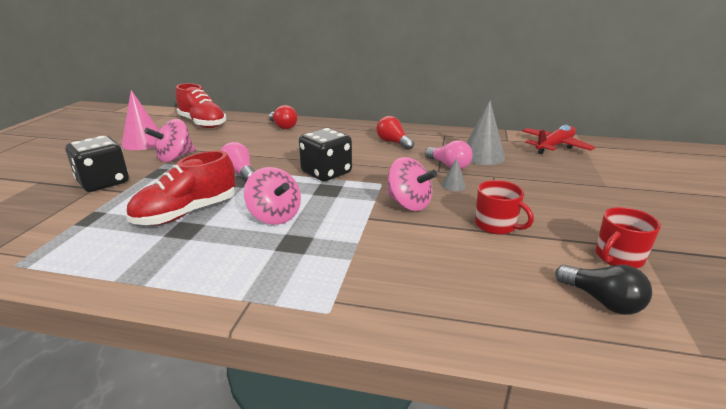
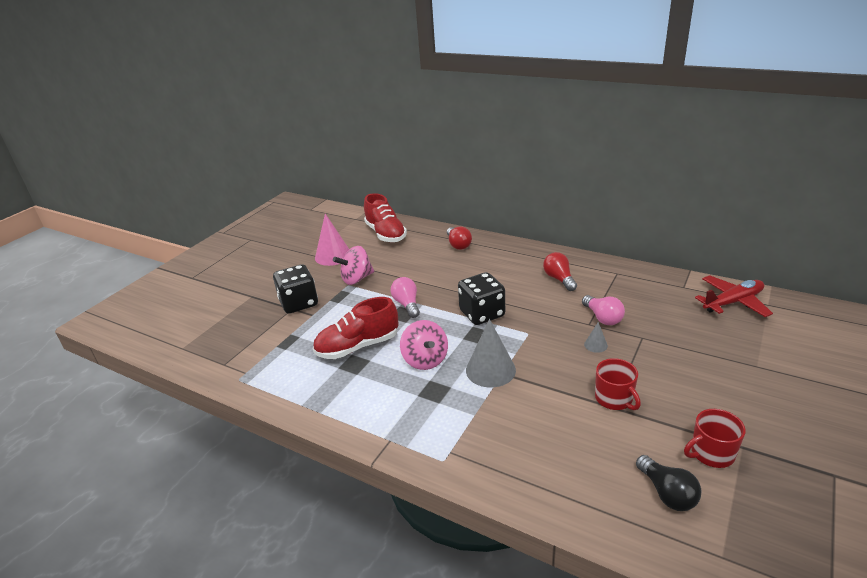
camera: 20 degrees right, 5 degrees up
pink spinning top [387,157,437,211] -> none
grey cone [466,101,505,165] -> grey cone moved to [466,319,516,387]

